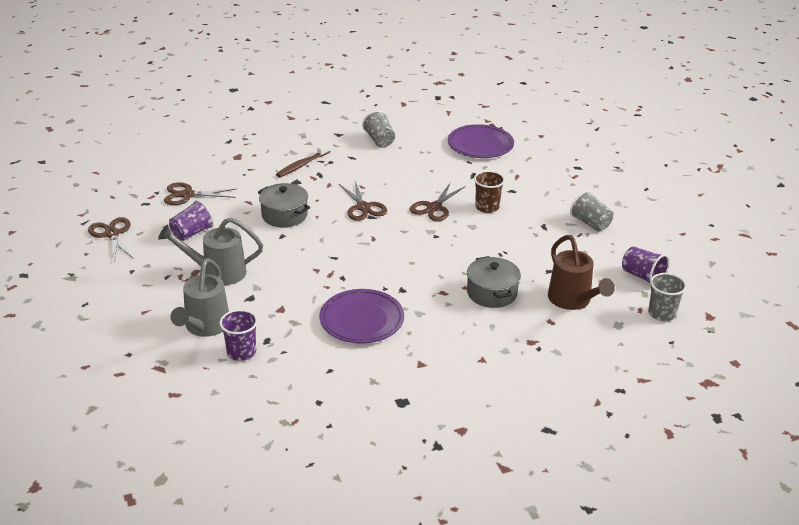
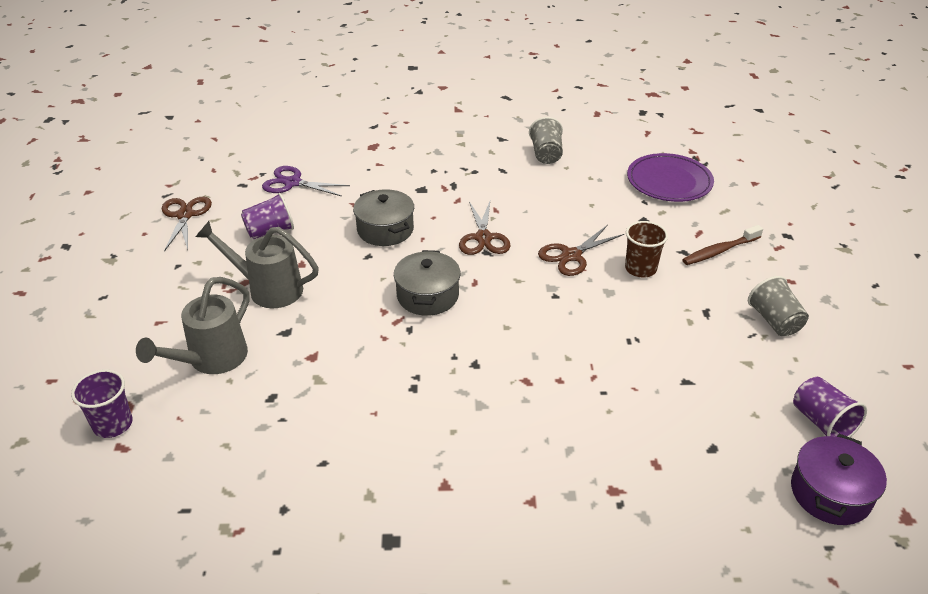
camera: 20 degrees right, 5 degrees up
brown scissors [164,182,236,205] -> purple scissors [262,166,350,197]
purple cup [220,309,258,361] -> purple cup moved to [71,369,133,438]
brown toothbrush [276,143,331,178] -> brown toothbrush moved to [682,225,763,265]
purple plate [319,289,404,343] -> none
grey pot [467,256,521,308] -> grey pot moved to [394,250,461,316]
brown watering can [548,235,615,310] -> none
grey cup [648,273,687,321] -> purple pot [791,434,887,525]

